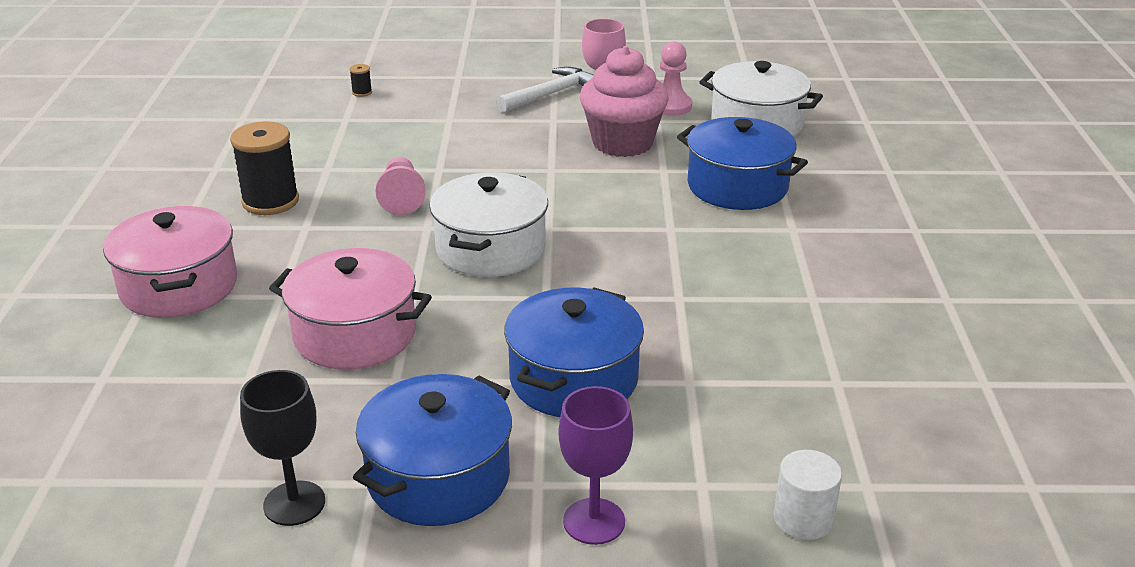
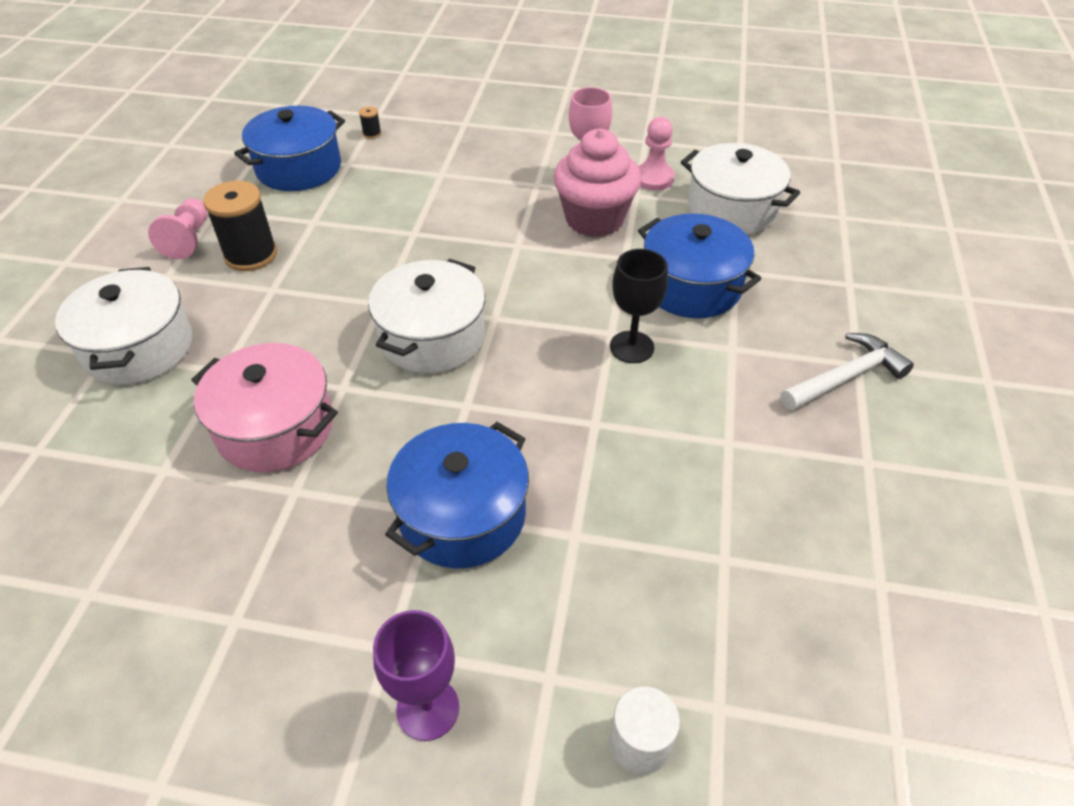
camera: 10 degrees right, 15 degrees up
pink pot [103,206,237,318] -> white pot [55,267,192,385]
black goblet [240,370,325,526] -> black goblet moved to [610,249,668,363]
blue pot [353,374,512,526] -> blue pot moved to [234,106,345,191]
pink pawn [376,157,426,215] -> pink pawn moved to [148,198,207,259]
white hammer [496,67,594,113] -> white hammer moved to [781,333,914,411]

